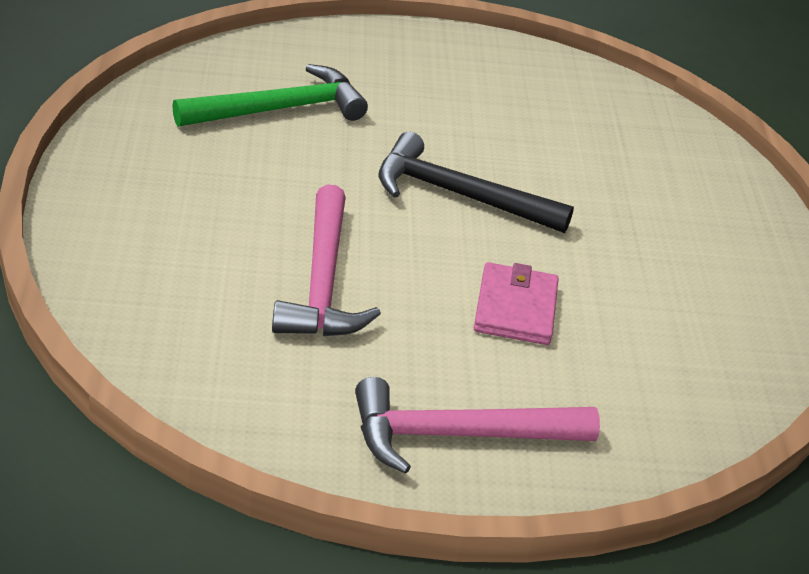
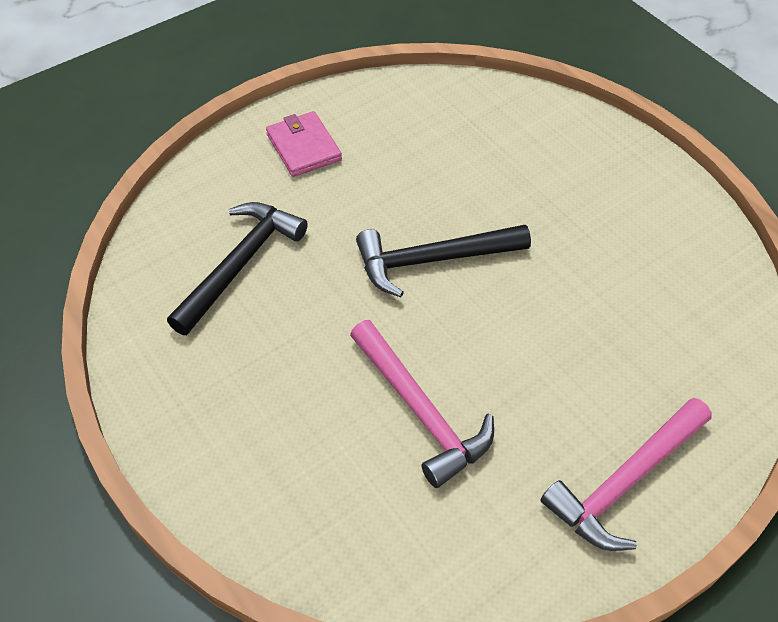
camera: 30 degrees left, 15 degrees up
green hammer [172,64,368,127] -> black hammer [167,202,308,335]
pink wallet [474,262,559,345] -> pink wallet moved to [266,111,342,177]

